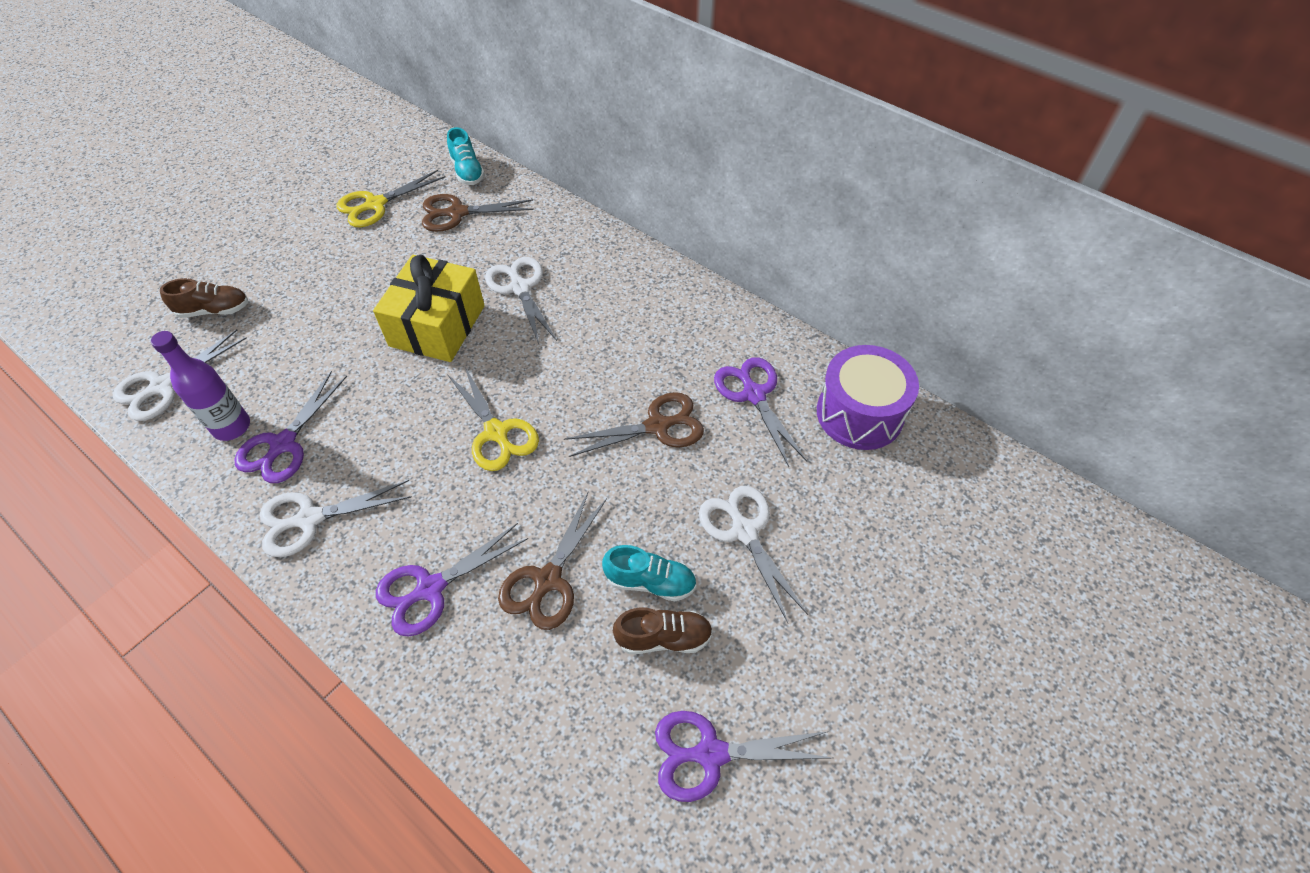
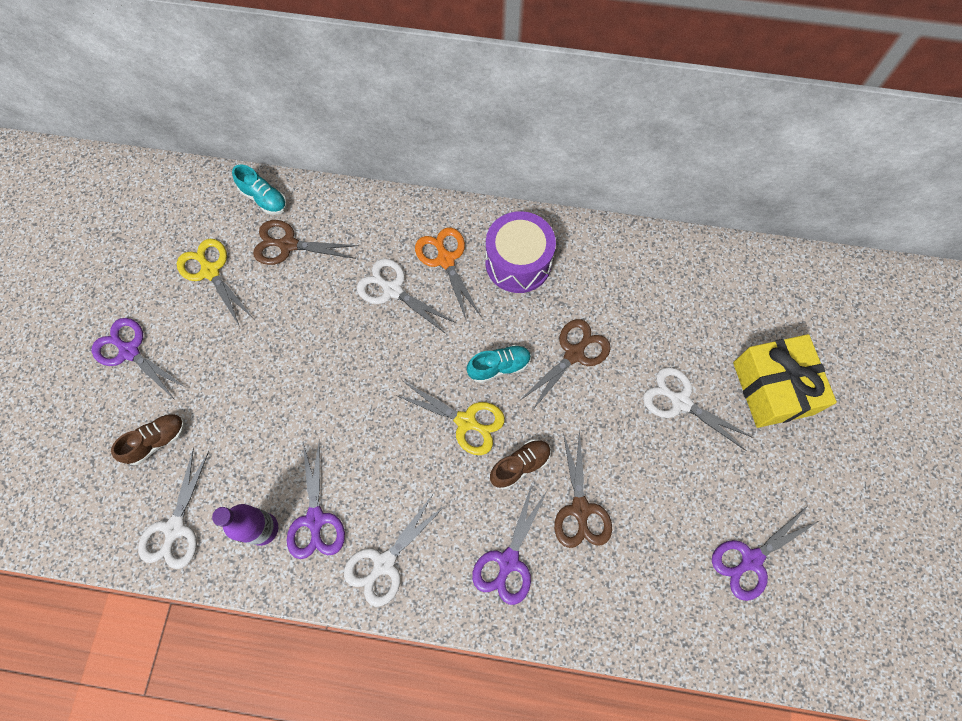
camera: 30 degrees left, 15 degrees up
yellow scissors [337,170,446,227] -> yellow scissors turned 120 degrees clockwise [177,239,254,327]
yellow gift [373,255,485,362] -> yellow gift moved to [733,334,837,428]
brown scissors [422,194,534,232] -> brown scissors turned 45 degrees clockwise [253,220,359,265]
turquoise shoe [602,545,697,601] -> turquoise shoe moved to [467,345,531,383]
brown shoe [613,607,713,654] -> brown shoe moved to [490,439,551,489]
purple scissors [714,357,807,467] -> purple scissors moved to [92,318,186,400]
purple drum [817,345,919,450] -> purple drum moved to [485,211,556,293]
none -> orange scissors [415,228,481,322]

